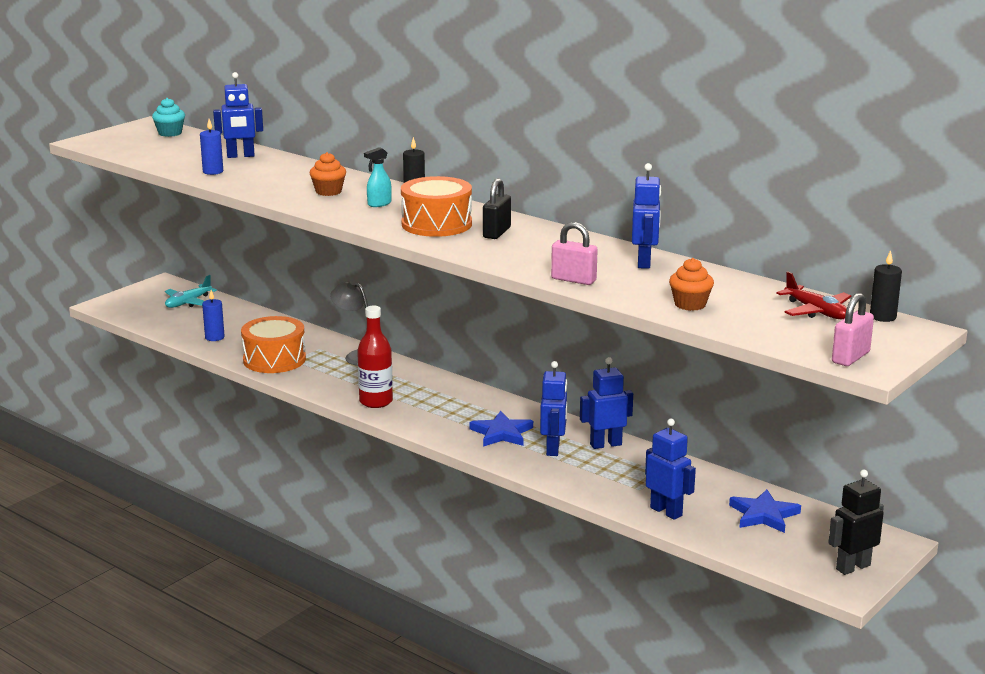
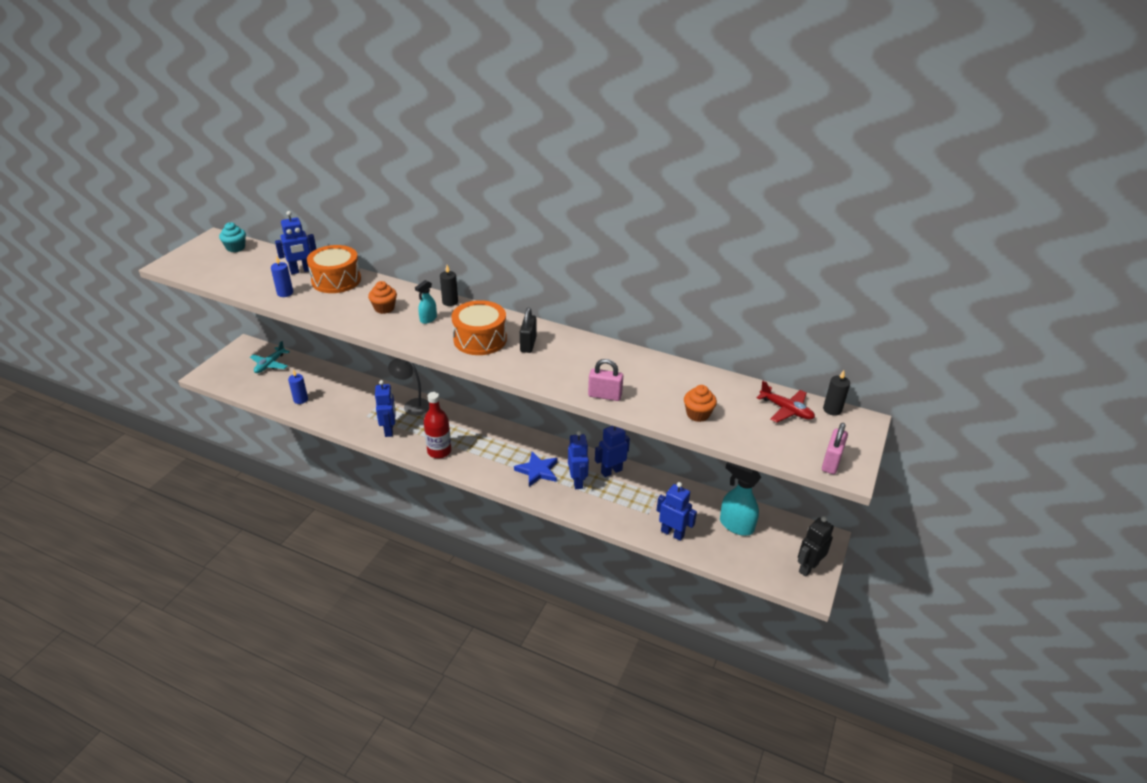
camera: 15 degrees left, 15 degrees up
orange drum [241,316,306,373] -> orange drum moved to [307,245,361,293]
blue robot [632,163,661,269] -> blue robot moved to [375,380,396,437]
blue star [729,489,801,533] -> turquoise spray bottle [720,462,761,536]

